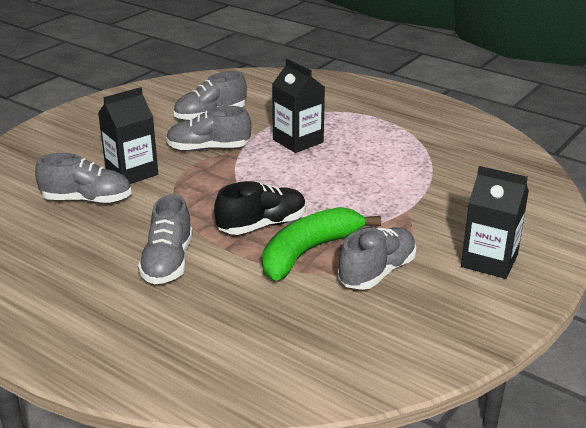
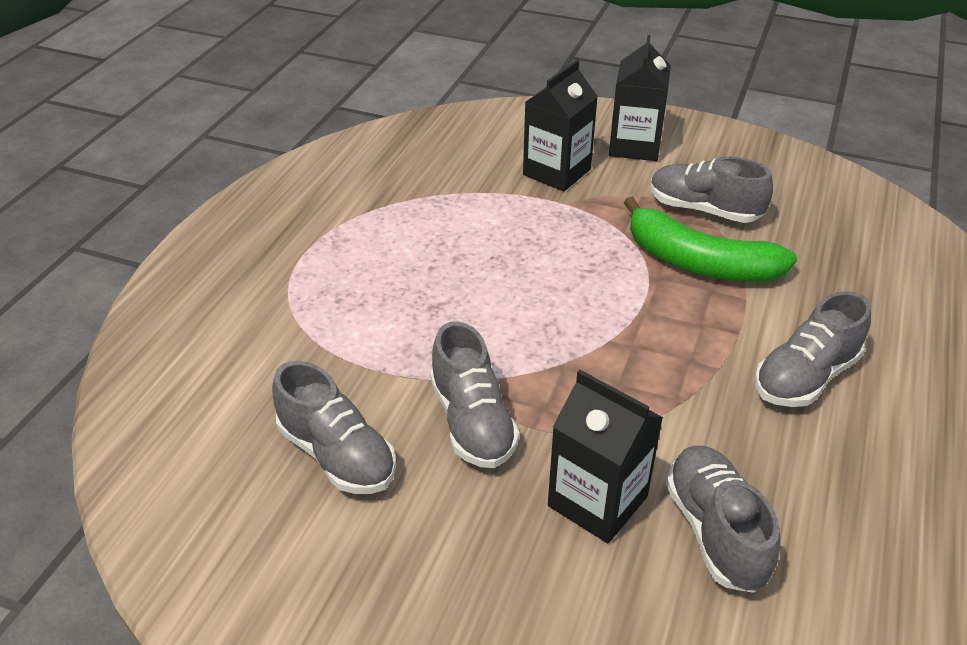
camera: 105 degrees left, 10 degrees up
grey shoe [138,194,193,284] -> grey shoe turned 150 degrees clockwise [754,291,871,407]
black shoe [214,181,306,235] -> none
black carton [272,59,325,153] -> black carton moved to [523,60,598,191]

